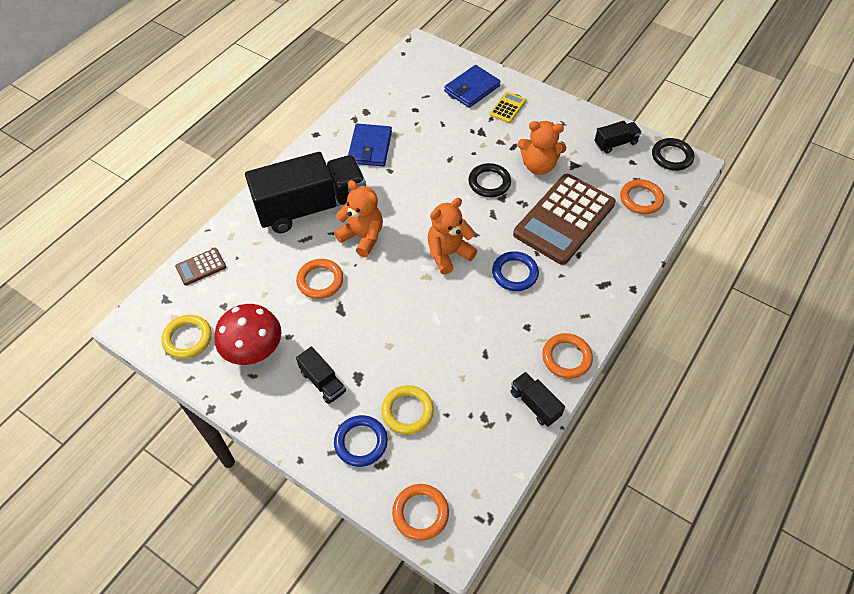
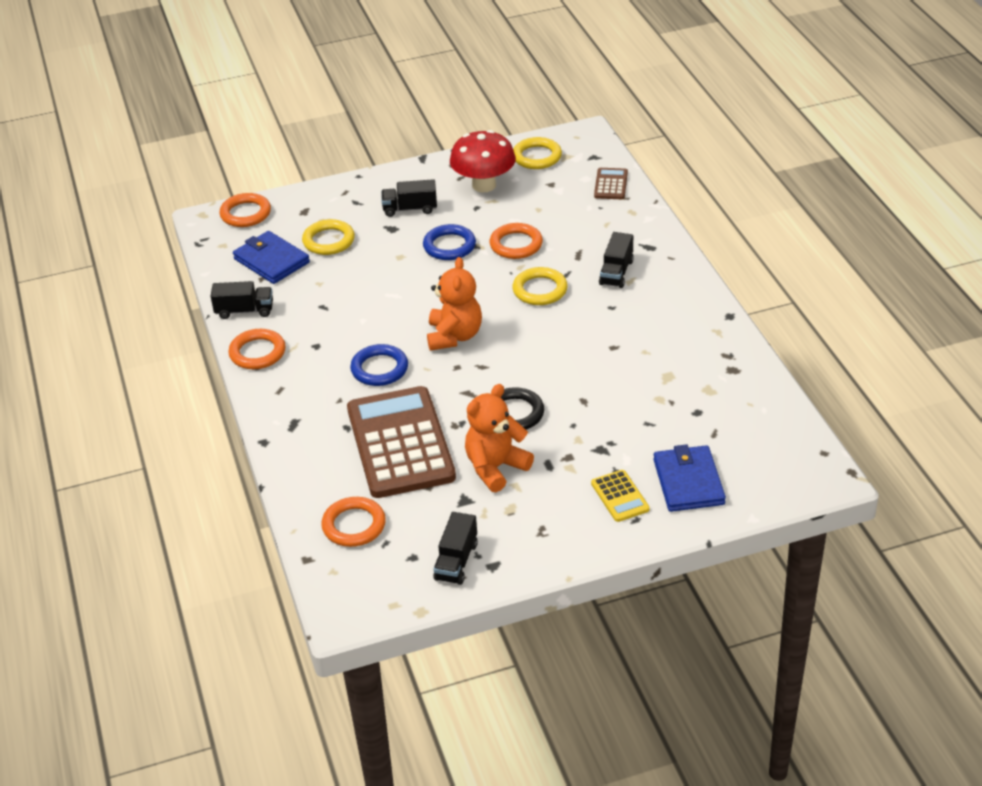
camera: 130 degrees right, 15 degrees down
black truck [245,152,366,233] -> black truck [599,232,634,288], size x0.43
orange teddy bear [334,180,383,257] -> yellow ring [512,267,568,305]
blue ring [334,415,388,467] -> blue ring moved to [423,224,476,260]
blue wallet [348,124,392,166] -> blue wallet moved to [233,231,310,284]
black ring [652,138,694,171] -> none

